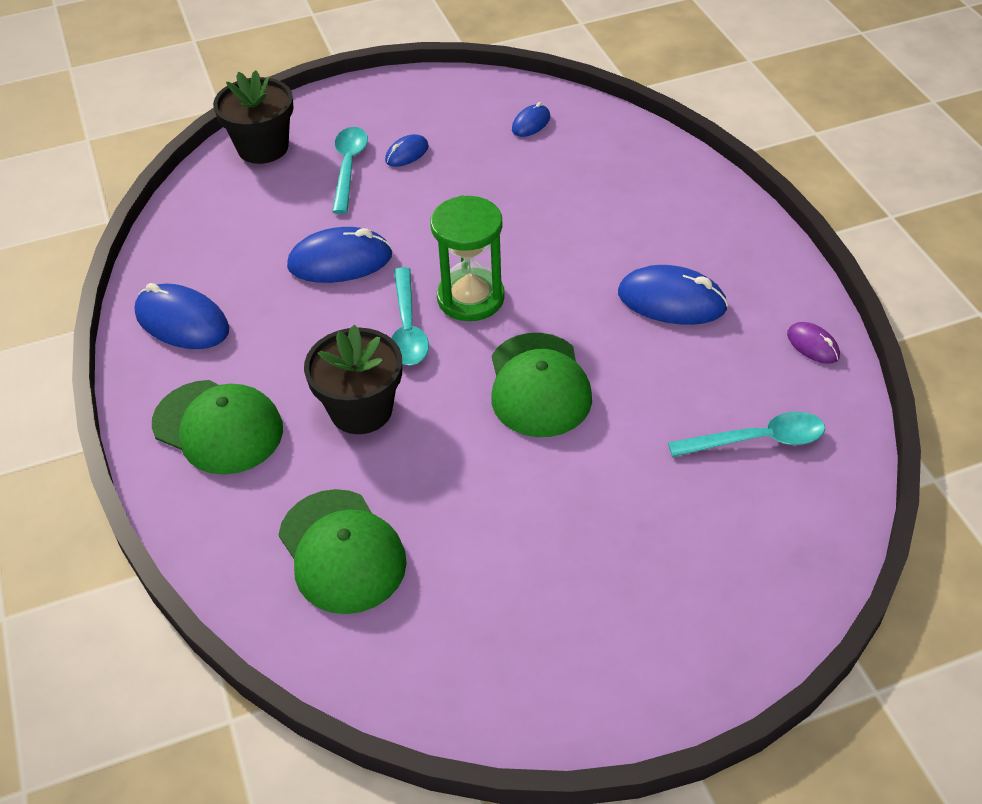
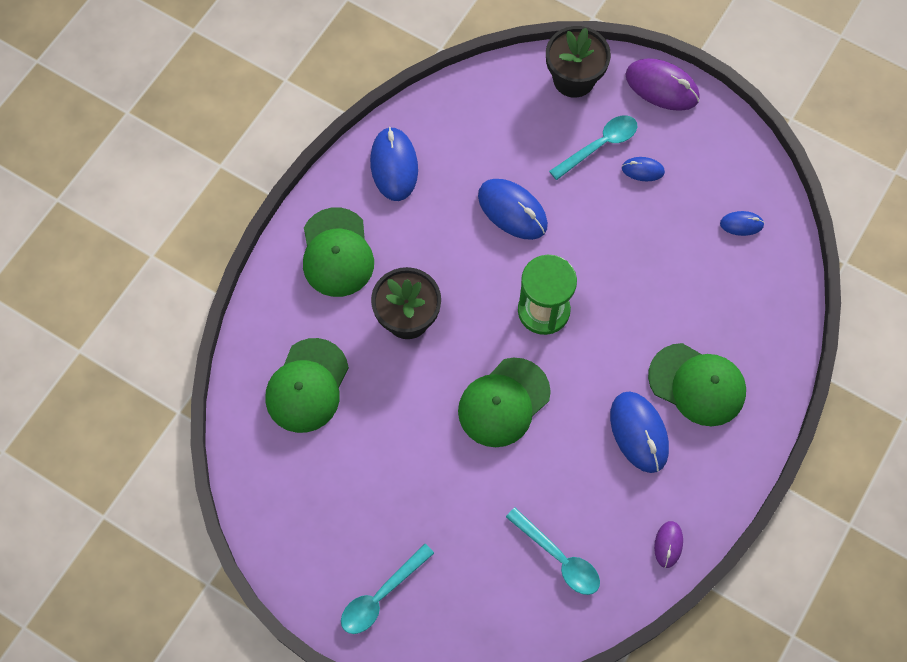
camera: 50 degrees right, 20 degrees up
turquoise spoon [391,267,429,365] -> turquoise spoon moved to [341,544,434,634]
none -> purple mouse [625,58,700,111]
none -> green cap [648,343,746,426]

